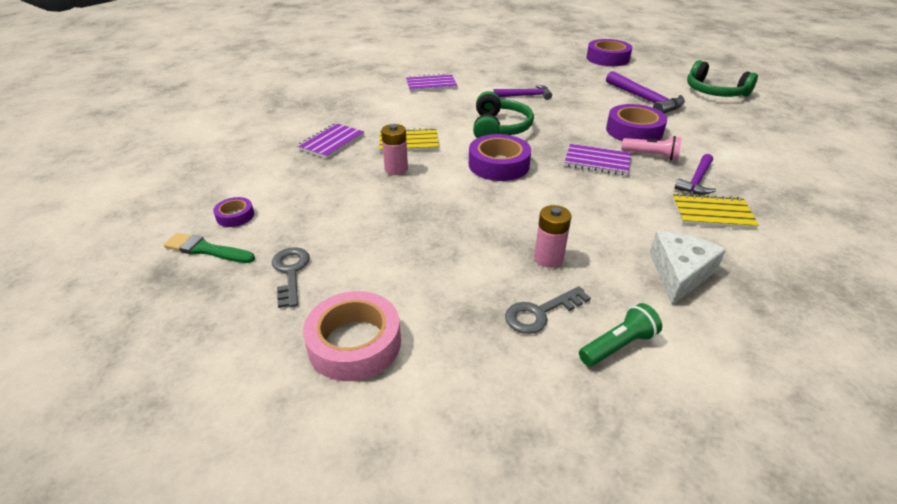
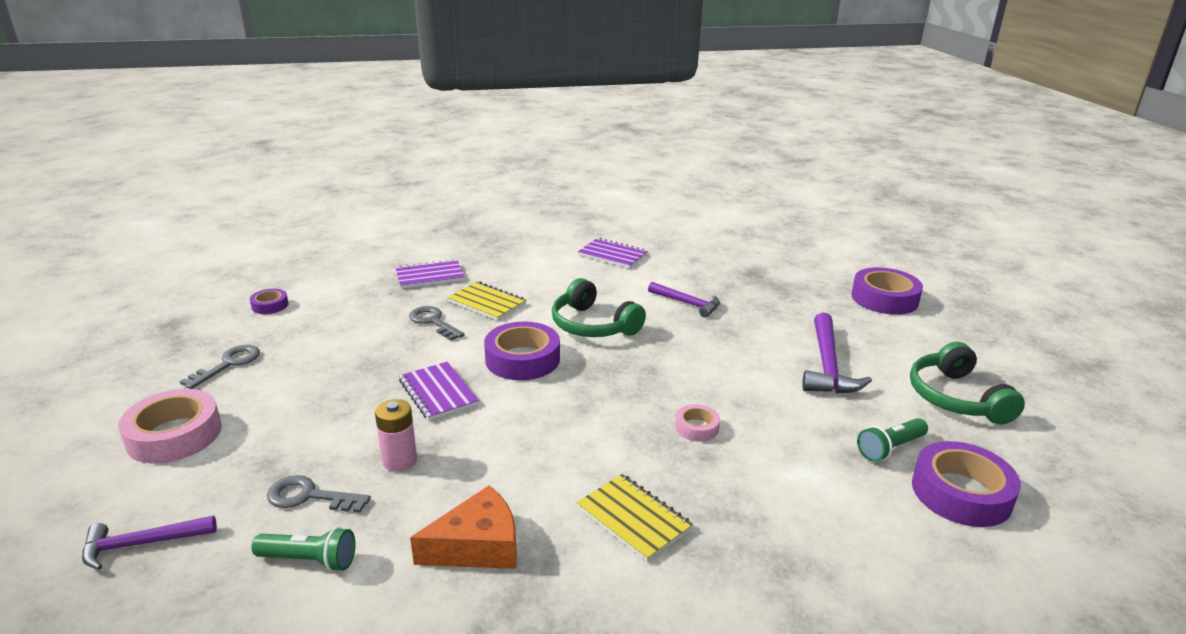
camera: 40 degrees right, 10 degrees down
green brush [164,233,255,263] -> none
pink battery [381,124,408,175] -> grey key [409,306,465,341]
green headphones [473,91,534,138] -> green headphones turned 90 degrees clockwise [552,278,646,337]
purple notebook [564,144,631,176] -> purple notebook moved to [399,362,479,421]
purple tape [606,104,667,141] -> purple tape moved to [912,441,1021,527]
pink flashlight [621,136,682,161] -> pink tape [675,404,720,442]
white cheese [649,231,726,305] -> orange cheese [410,485,517,569]
purple hammer [675,154,716,195] -> purple hammer moved to [82,515,217,570]
none -> green flashlight [857,418,928,462]

